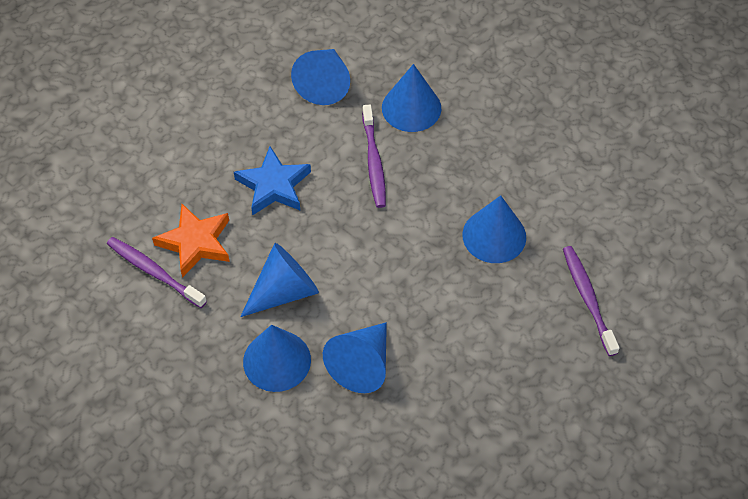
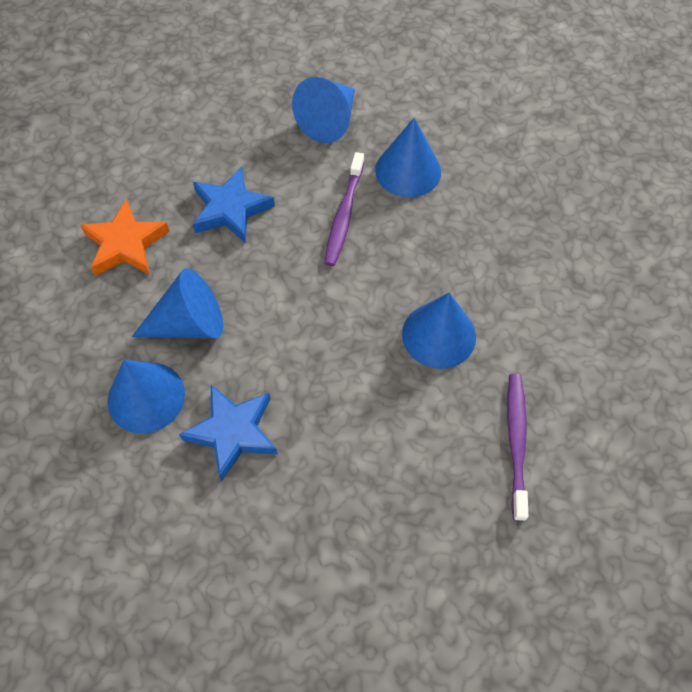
camera: 20 degrees right, 5 degrees up
purple toothbrush [107,237,207,308] -> none
blue cone [323,322,387,393] -> blue star [179,385,278,481]

